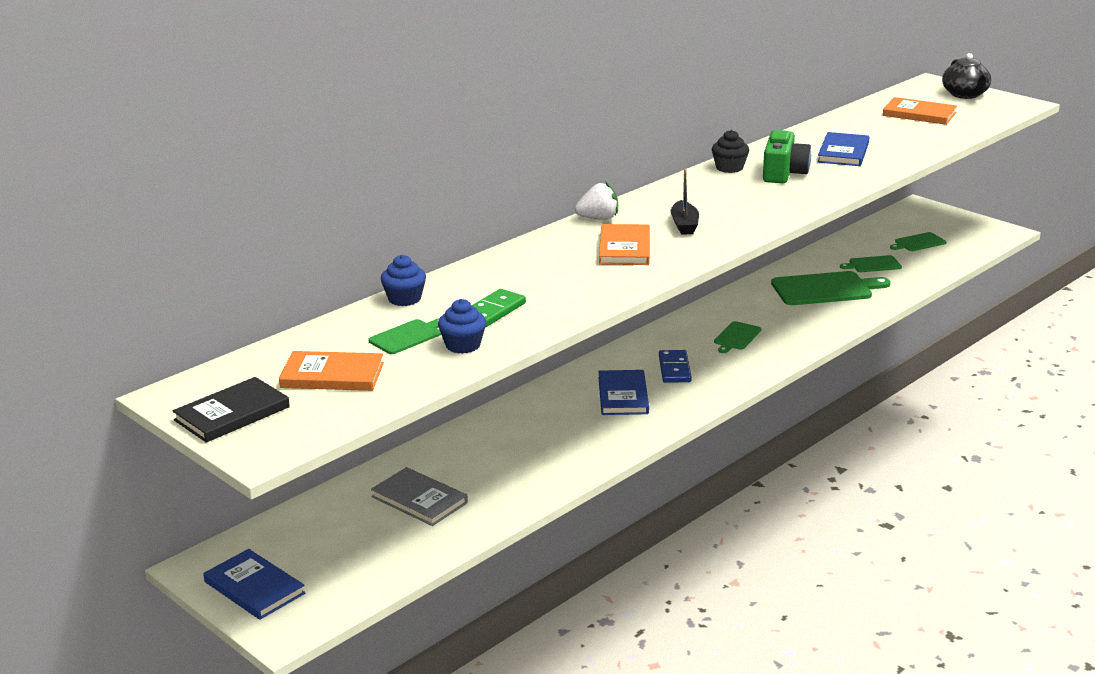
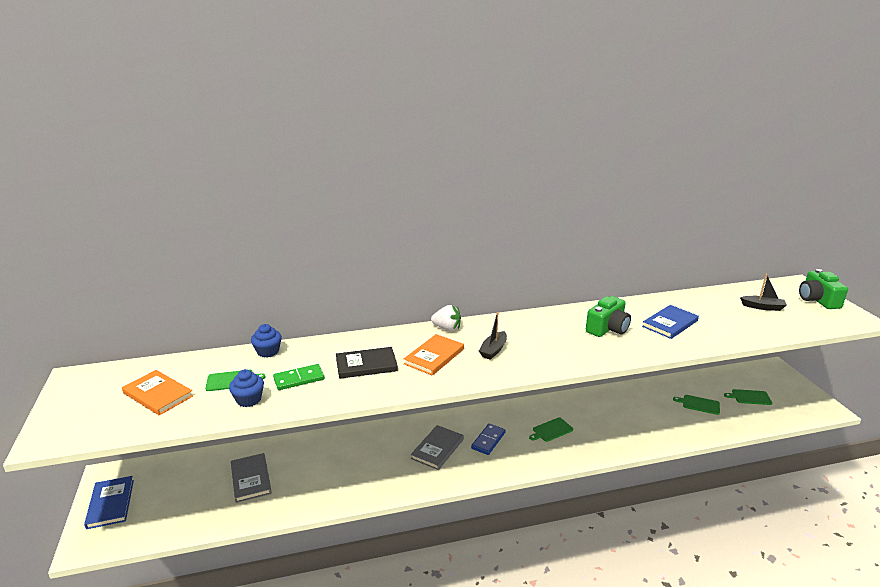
camera: 30 degrees right, 0 degrees up
black book [172,377,290,443] -> black book moved to [336,347,398,379]
blue book [598,370,649,415] -> grey book [411,425,464,470]
black cupcake [712,130,749,173] -> none
green cutting board [771,271,890,305] -> none
orange book [883,97,957,125] -> black boat [740,274,787,311]
black teapot [942,53,991,99] -> green camera [799,269,848,309]

